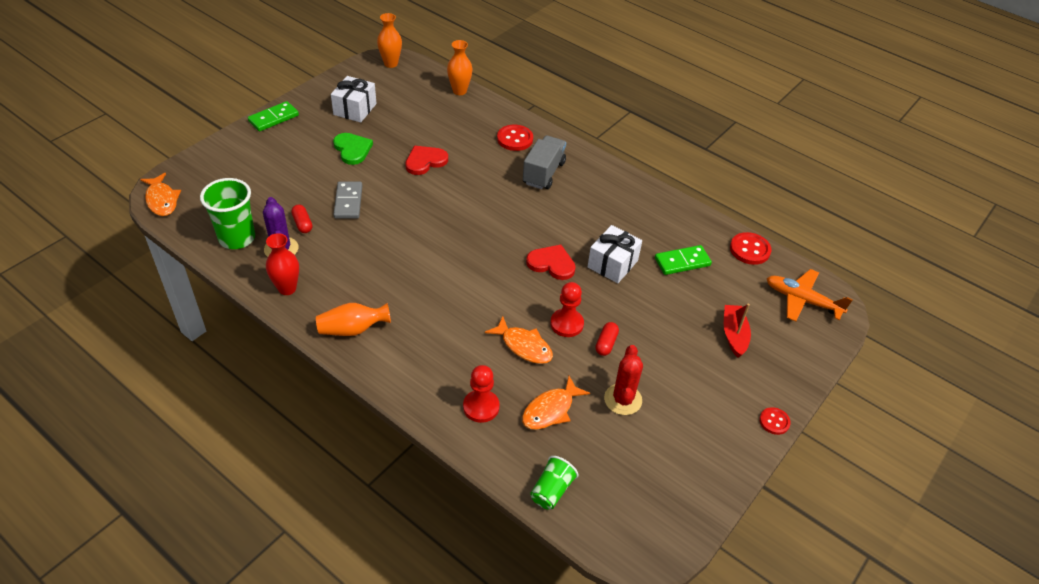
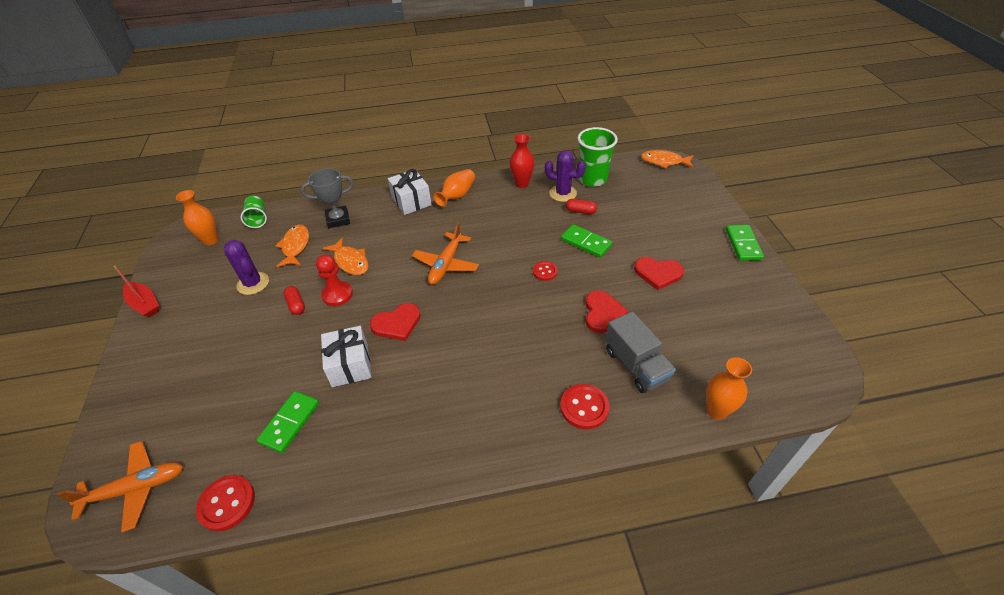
camera: 135 degrees right, 0 degrees up
white gift [331,76,377,123] -> white gift moved to [388,169,432,215]
green heart [333,133,373,165] -> red heart [634,257,684,290]
grey domino [333,182,362,219] -> green domino [561,224,612,258]
orange vase [377,13,402,68] -> orange vase moved to [176,190,219,246]
red pawn [463,365,500,423] -> grey trophy [301,168,354,228]
orange fish [485,316,553,364] -> orange fish turned 120 degrees counterclockwise [322,237,369,275]
grey truck [523,136,566,189] -> grey truck moved to [605,311,676,393]
red cactus [604,345,643,415] -> purple cactus [224,240,269,295]
red boat [724,304,751,358] -> red boat moved to [113,265,159,317]
red button [759,407,791,435] -> red button moved to [533,261,557,281]
none -> orange plane [412,222,479,285]

